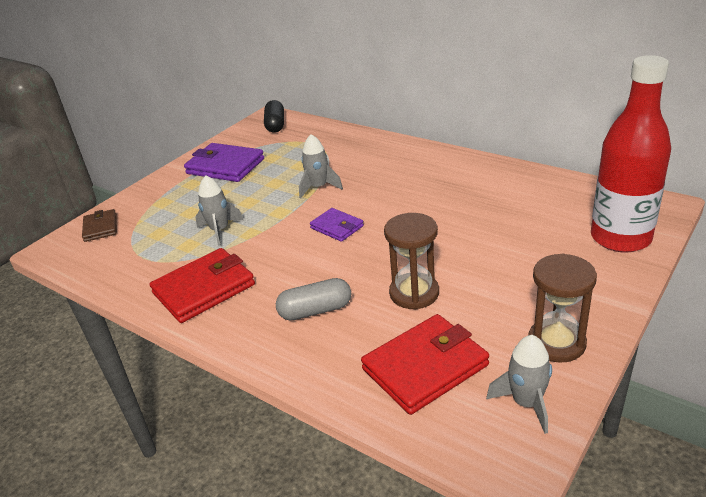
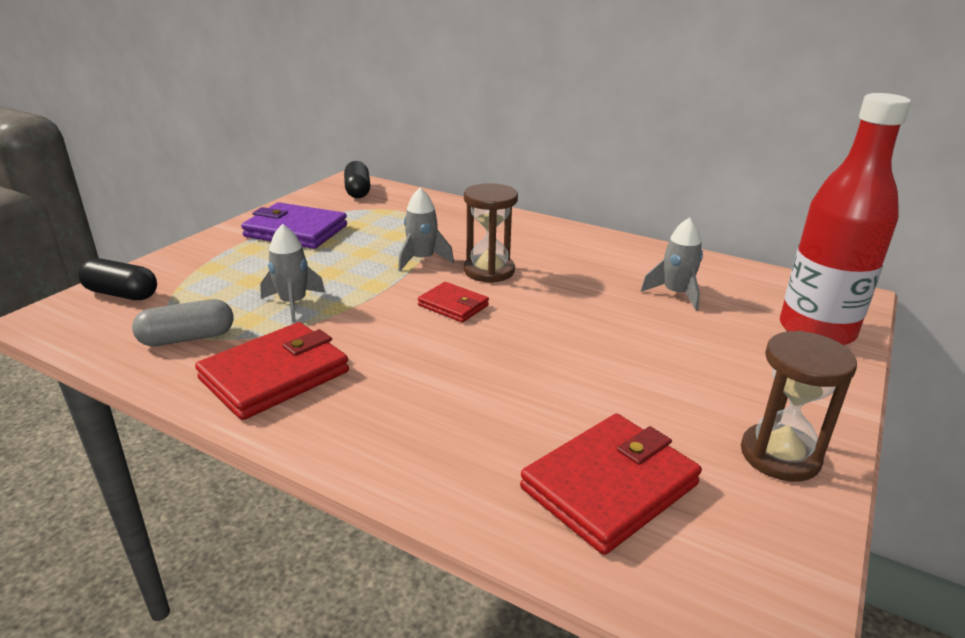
camera: 10 degrees left, 5 degrees down
brown wallet [82,209,117,242] -> black capsule [78,258,157,300]
grey capsule [276,278,351,321] -> grey capsule moved to [132,299,233,346]
purple wallet [310,208,364,242] -> red wallet [418,282,489,323]
brown hourglass [384,213,439,309] -> brown hourglass moved to [464,183,518,283]
grey rocket [486,335,552,434] -> grey rocket moved to [641,217,703,311]

